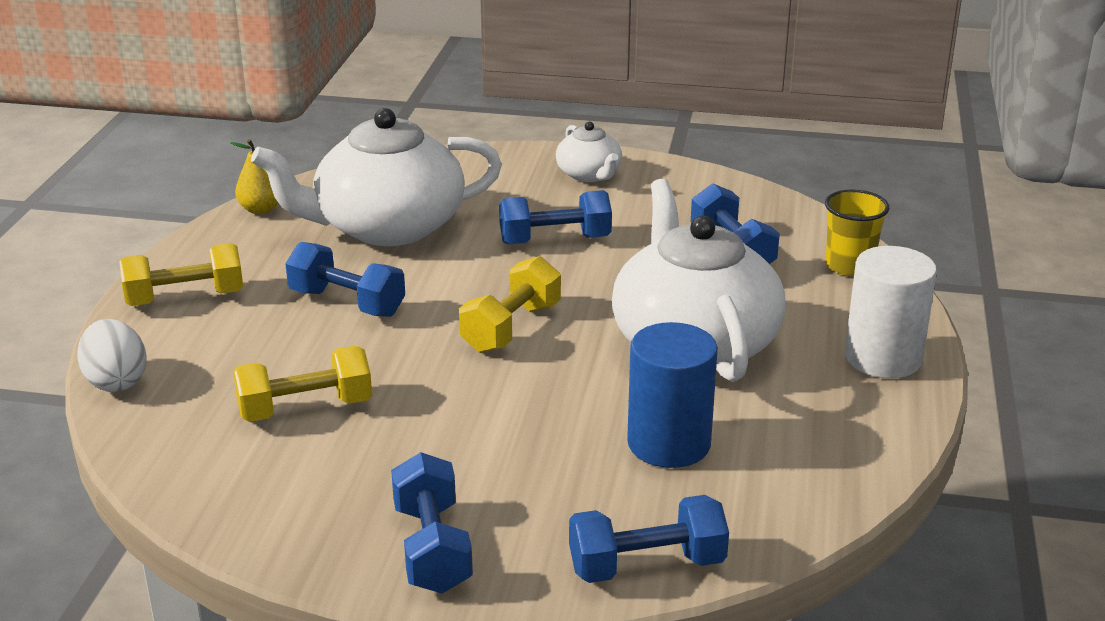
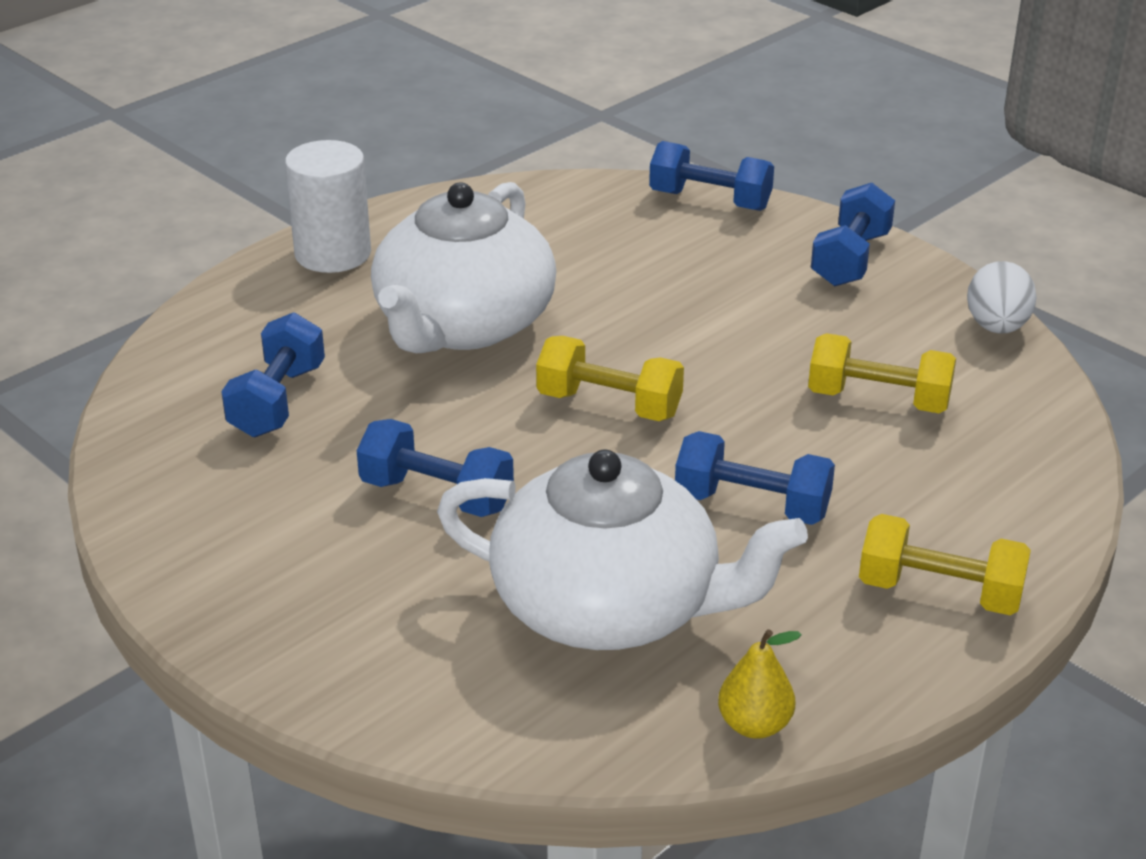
camera: 145 degrees left, 5 degrees up
white egg [77,319,147,392] -> white egg moved to [967,261,1037,334]
blue dumbbell [285,242,405,317] -> blue dumbbell turned 45 degrees counterclockwise [675,431,835,525]
yellow dumbbell [459,256,561,353] -> yellow dumbbell turned 45 degrees clockwise [536,336,684,421]
white teapot [556,122,622,182] -> none
blue cylinder [627,322,718,468] -> none
yellow cup [825,189,890,276] -> none

